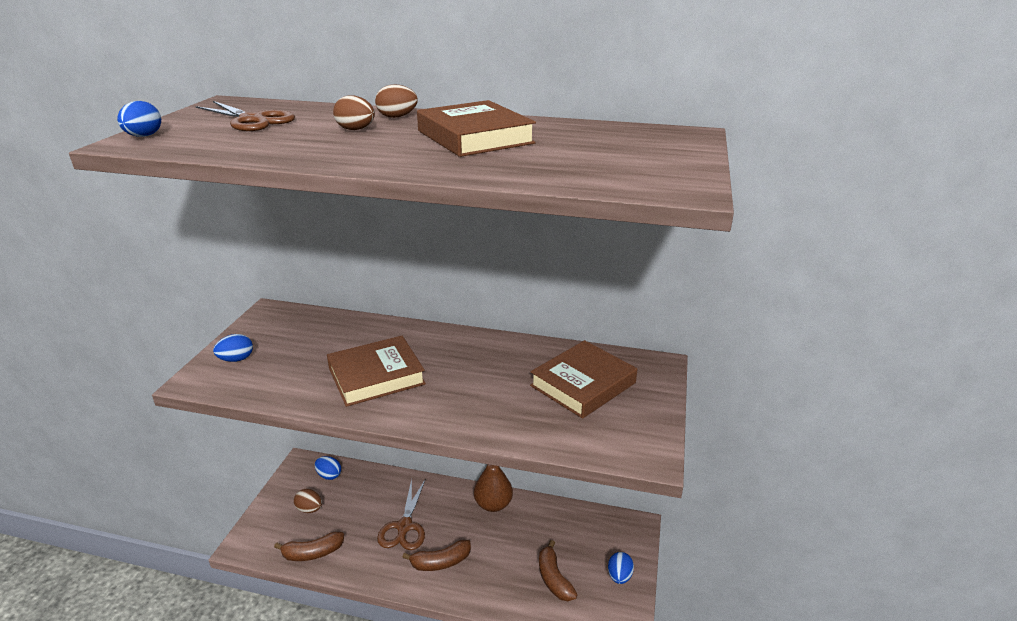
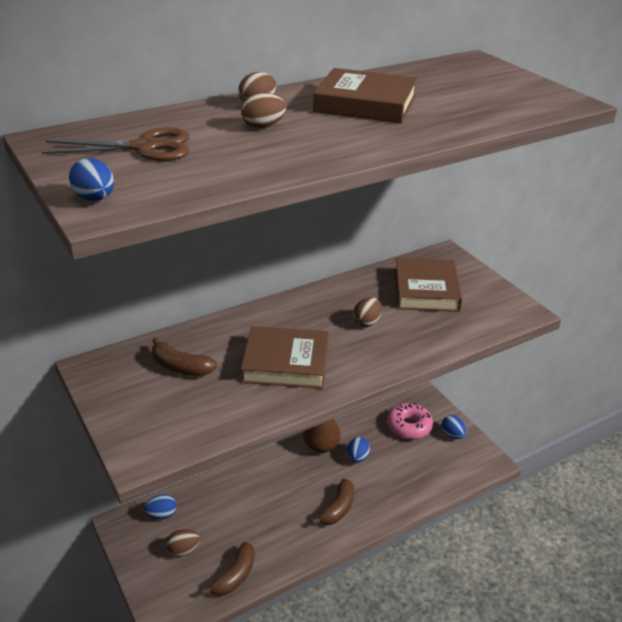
camera: 45 degrees left, 5 degrees up
blue egg [213,334,253,362] -> blue egg moved to [347,437,370,463]
brown book [327,336,426,407] -> brown book turned 75 degrees clockwise [241,326,328,389]
brown scissors [377,479,425,550] -> none
brown banana [539,540,577,601] -> brown banana moved to [152,337,217,376]
none -> brown egg [353,297,382,327]
none -> pink donut [387,403,433,439]

